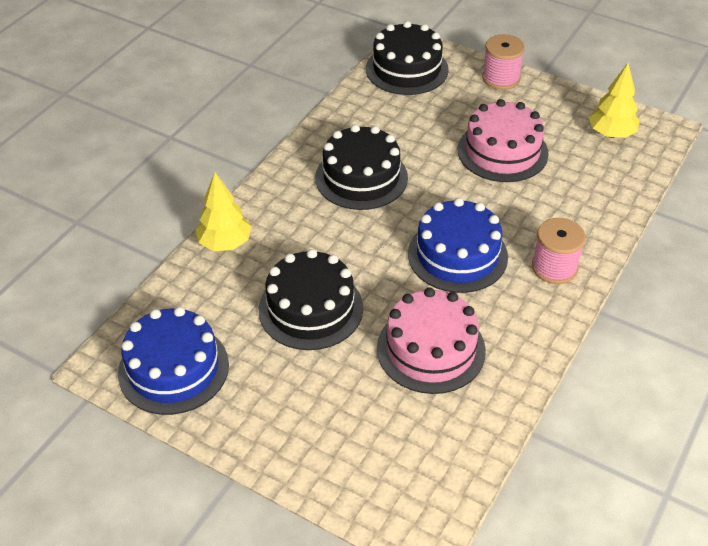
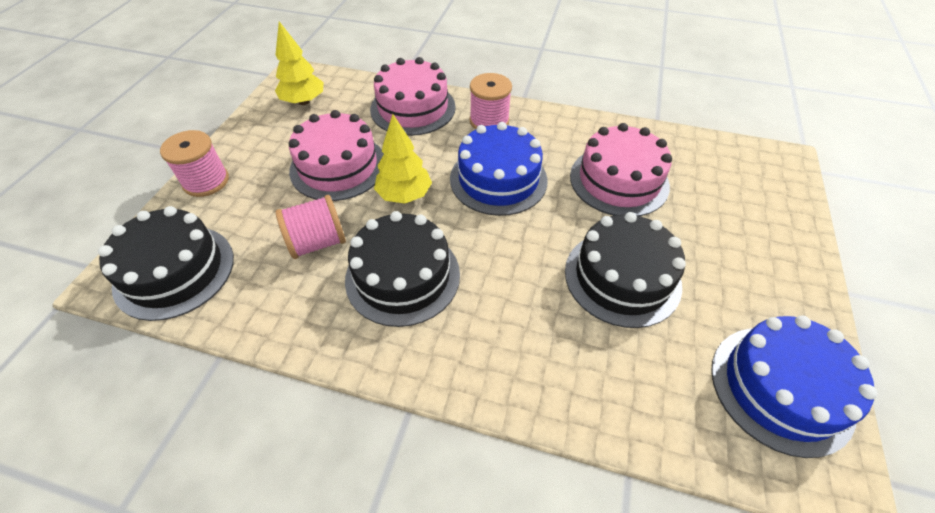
camera: 105 degrees left, 5 degrees up
yellow tree [196,172,252,251] -> yellow tree moved to [374,114,432,204]
none -> pink spool [276,195,346,259]
none -> pink cake [370,57,456,136]

